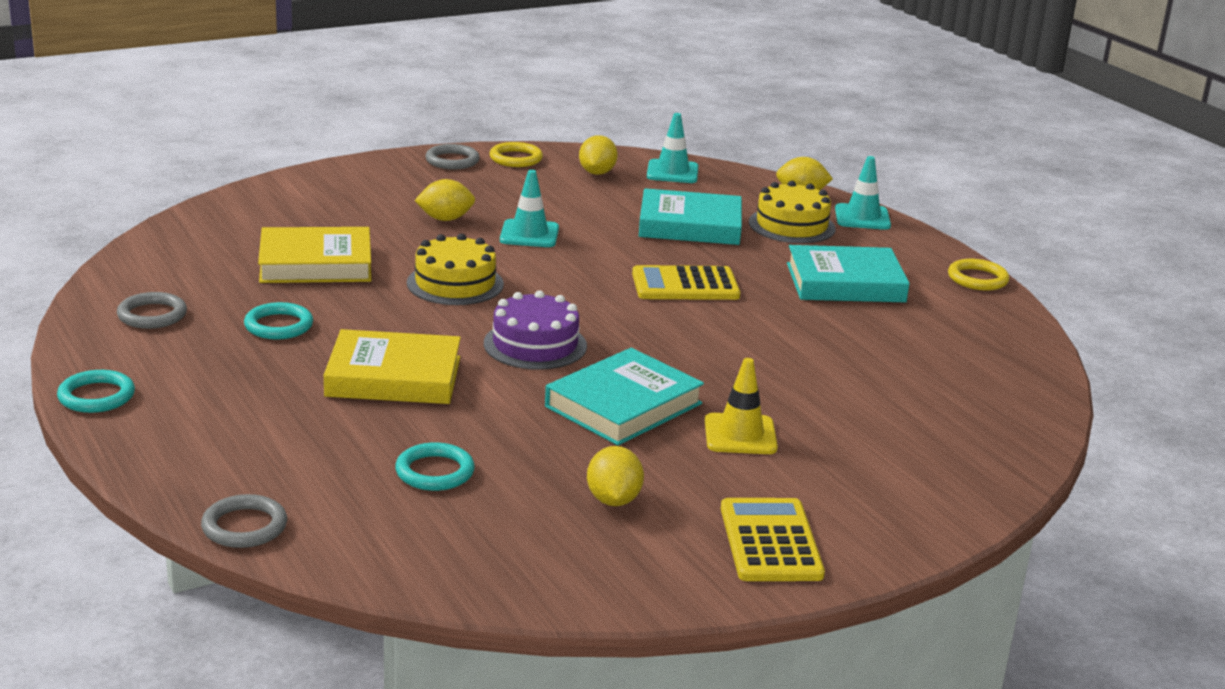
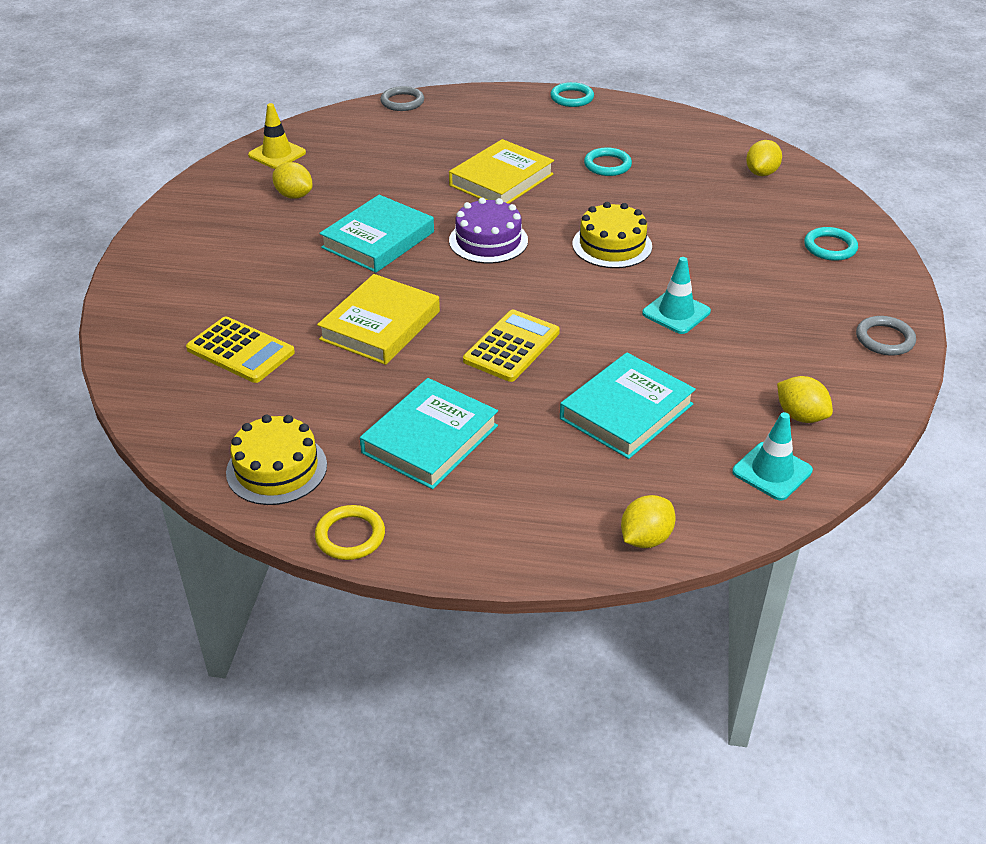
camera: 130 degrees right, 15 degrees up
grey ring [117,292,187,329] -> none
yellow book [258,227,371,283] -> yellow book moved to [317,274,440,365]
turquoise ring [395,442,475,491] -> turquoise ring moved to [804,227,858,261]
yellow lemon [414,179,475,221] -> yellow lemon moved to [746,140,782,176]
yellow ring [490,142,543,167] -> none
turquoise book [545,348,704,445] -> turquoise book turned 45 degrees clockwise [319,195,434,273]
yellow traffic cone [705,358,778,454] -> yellow traffic cone moved to [248,103,306,169]
yellow calculator [721,498,825,581] -> yellow calculator moved to [186,316,295,383]
yellow cake [749,181,836,243] -> yellow cake moved to [226,415,327,505]
turquoise traffic cone [835,156,891,230] -> none

